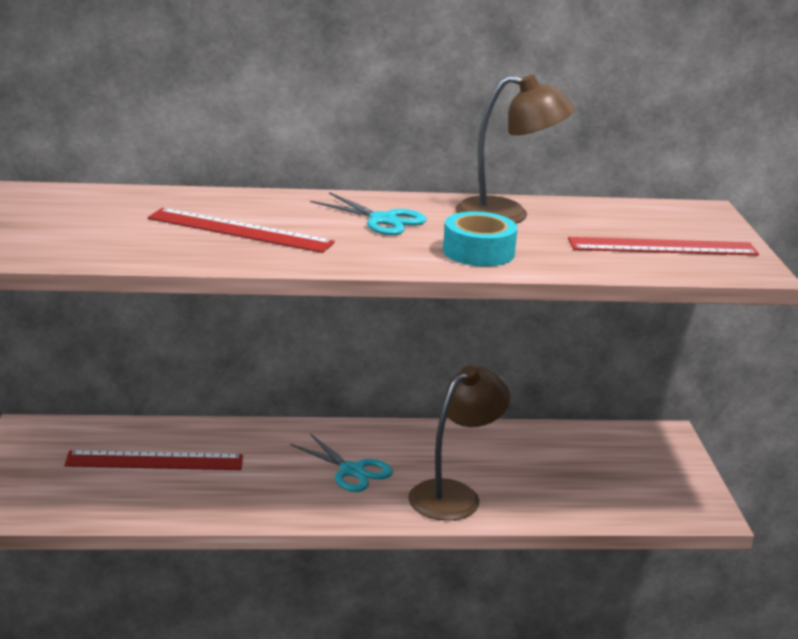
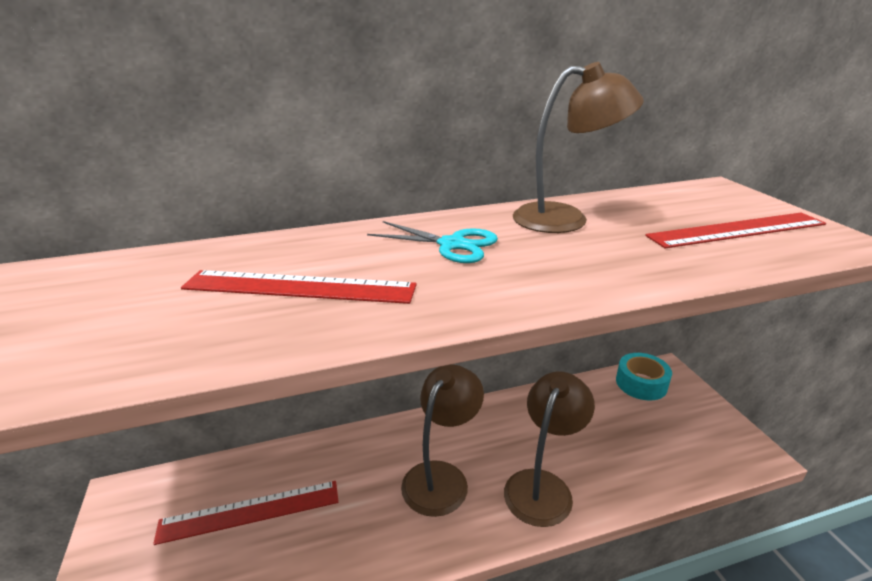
camera: 10 degrees left, 5 degrees up
turquoise scissors [290,433,393,492] -> brown lamp [401,364,484,517]
turquoise tape [443,211,518,267] -> turquoise tape moved to [616,353,672,401]

